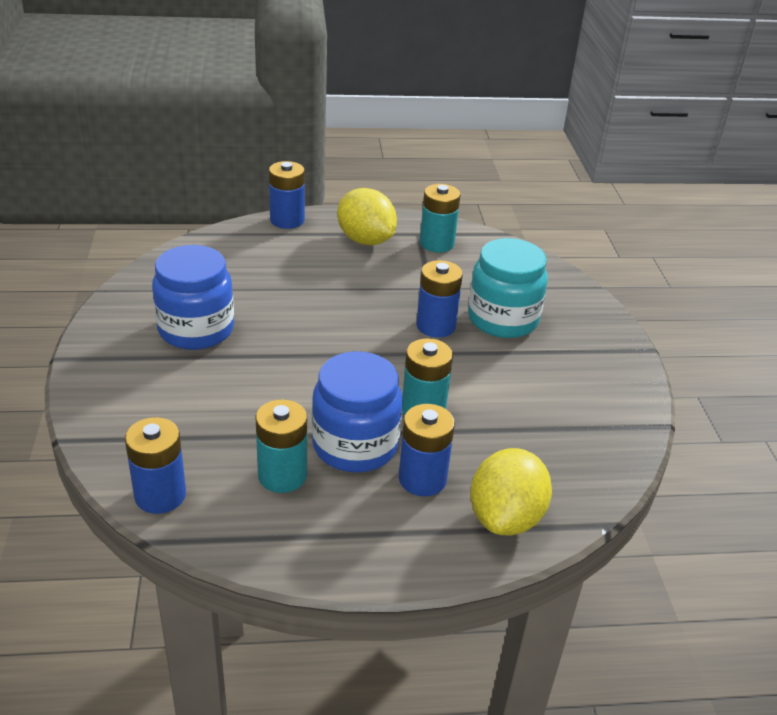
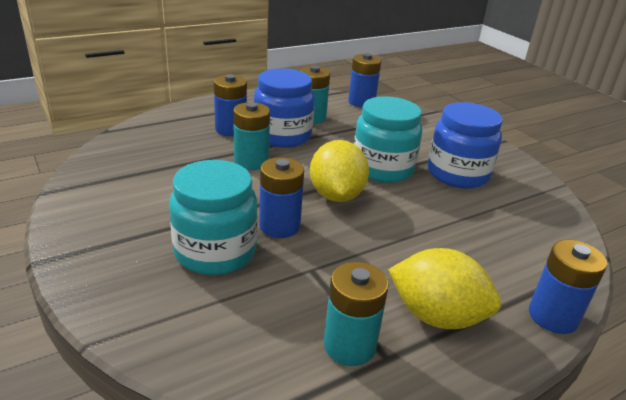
camera: 155 degrees right, 5 degrees down
yellow lemon [470,448,552,535] -> yellow lemon moved to [310,140,369,202]
none -> turquoise jar [354,96,422,183]

